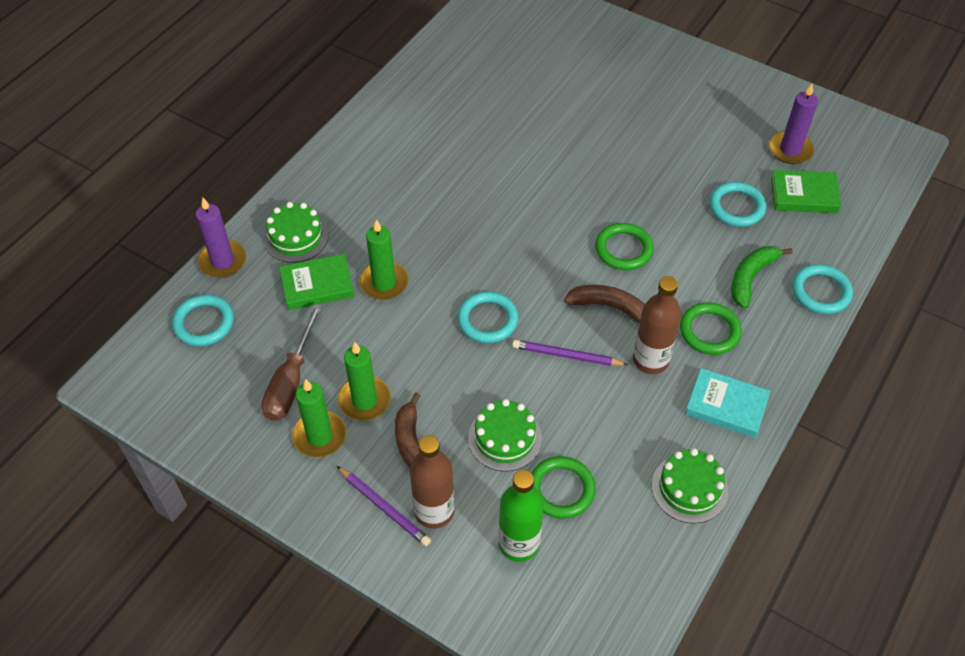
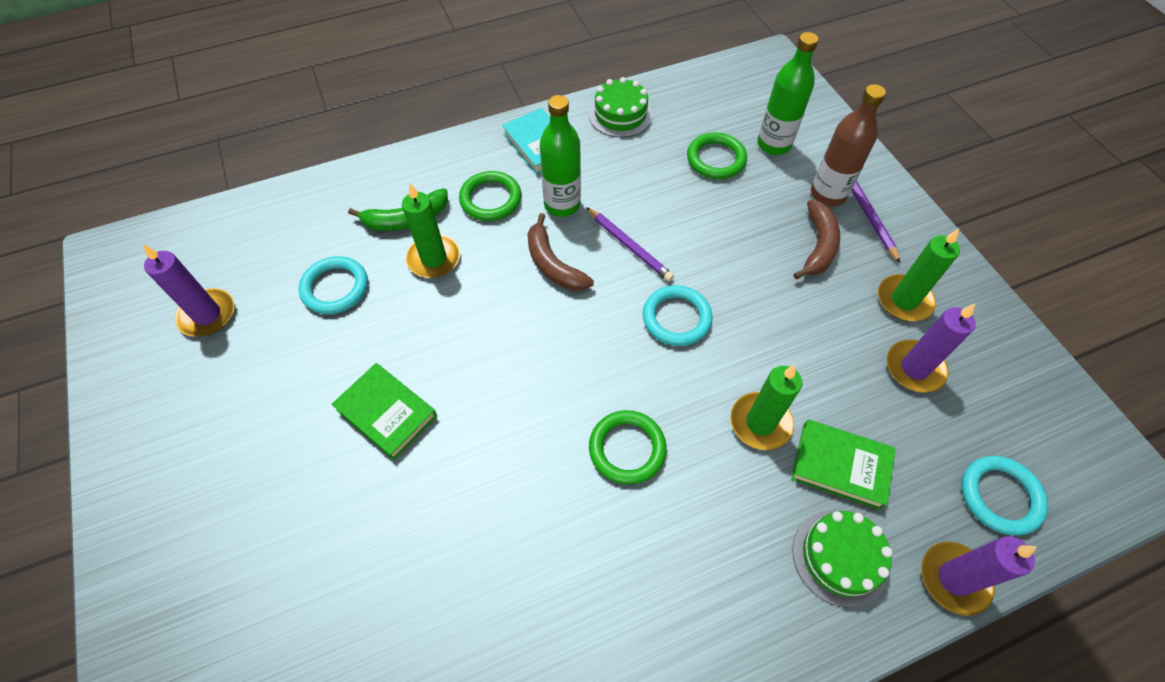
camera: 145 degrees left, 5 degrees up
brown screwdriver [262,304,322,421] -> purple candle [887,304,976,393]
green candle [338,342,391,421] -> green candle moved to [402,184,460,278]
green cake [468,399,542,471] -> none
green ring [595,223,654,270] -> green ring moved to [589,410,667,485]
brown bottle [633,276,681,374] -> green bottle [540,95,581,217]
green book [771,170,841,213] -> green book moved to [332,363,437,460]
turquoise ring [792,264,853,314] -> none

